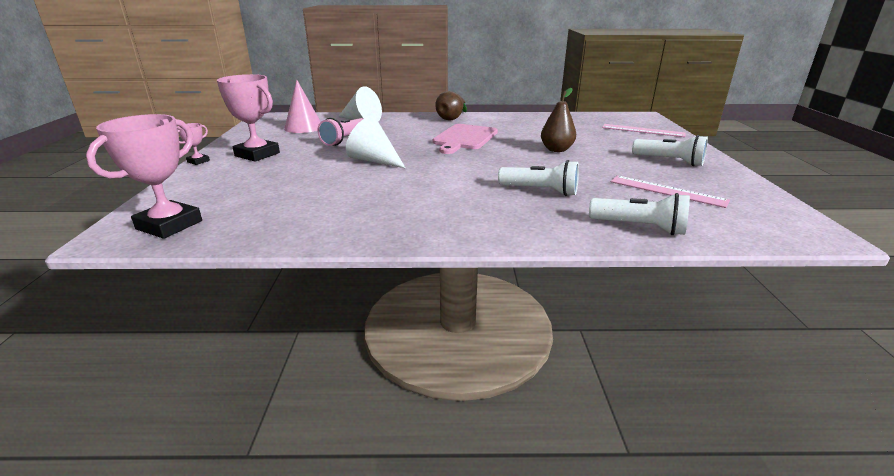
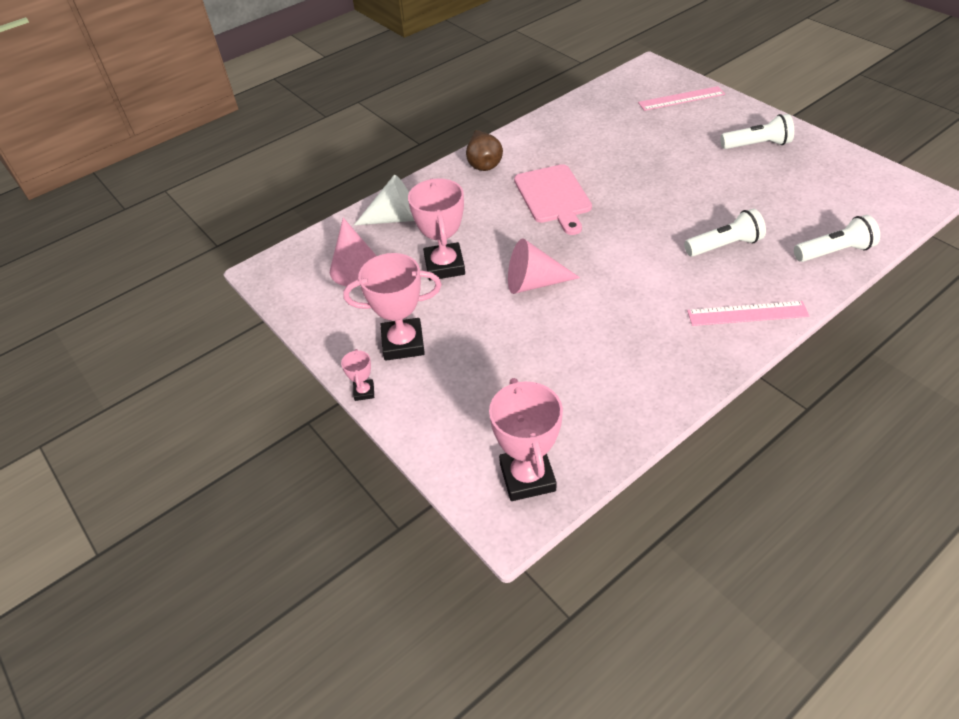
camera: 35 degrees left, 20 degrees up
pink flashlight [317,118,363,146] -> pink trophy [408,178,465,280]
white cone [346,117,406,168] -> pink cone [508,239,580,294]
brown pear [541,88,576,152] -> none
pink ruler [611,175,730,208] -> pink ruler moved to [687,301,809,326]

